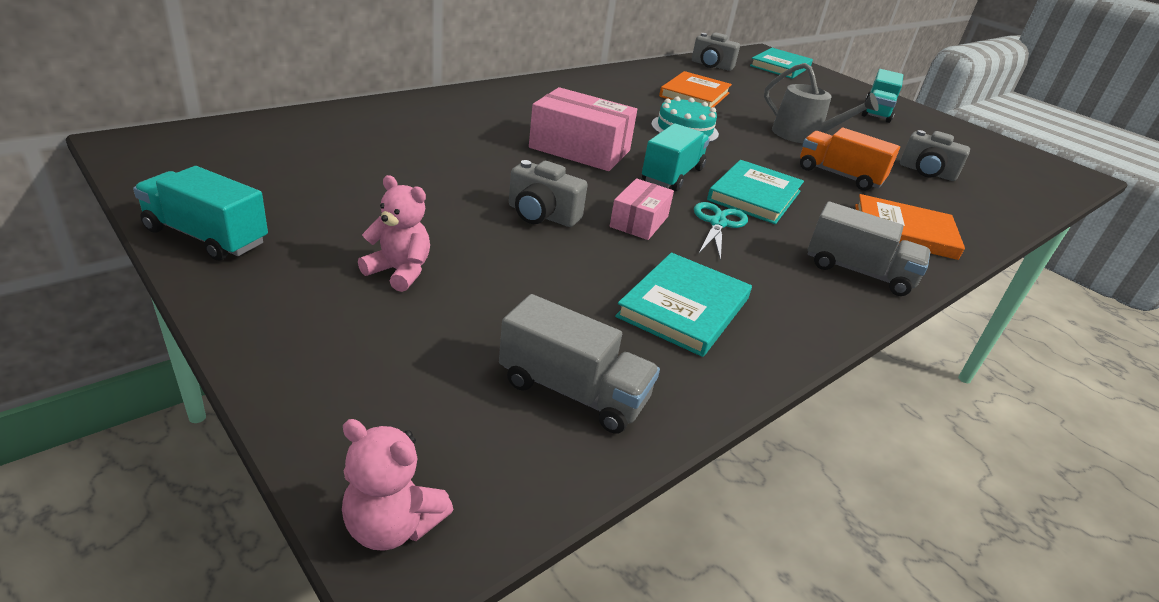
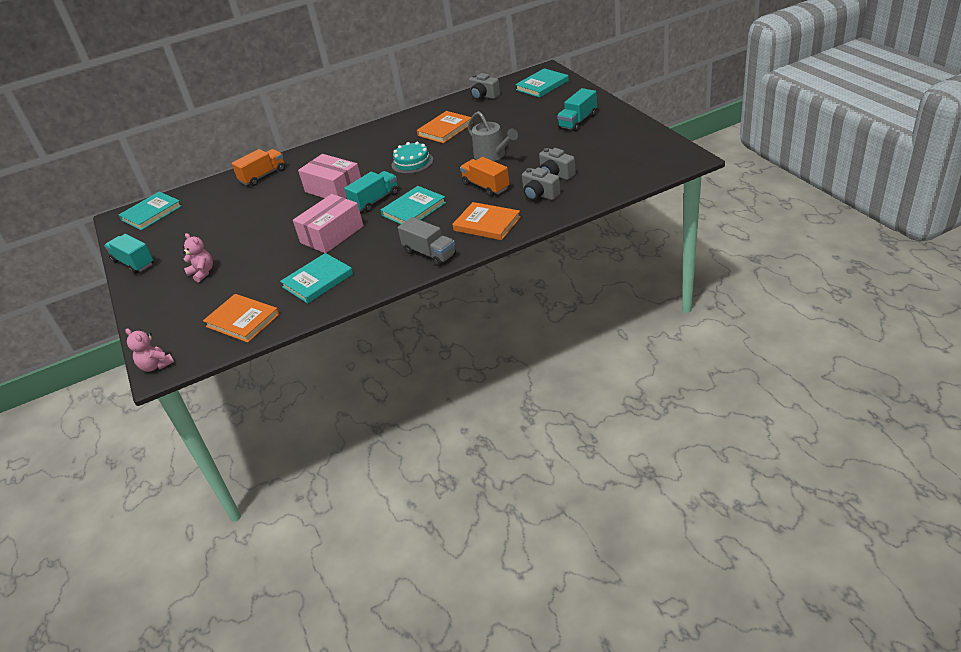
camera: 25 degrees right, 5 degrees up
grey truck [499,294,660,434] -> orange book [203,294,279,343]
grey camera [509,160,587,227] -> grey camera moved to [522,167,560,201]
pink box [610,178,674,240] -> pink box [293,194,364,253], size x1.74
turquoise scissors [694,202,748,261] -> none
none -> turquoise book [119,192,182,230]
none -> orange truck [232,149,285,186]

